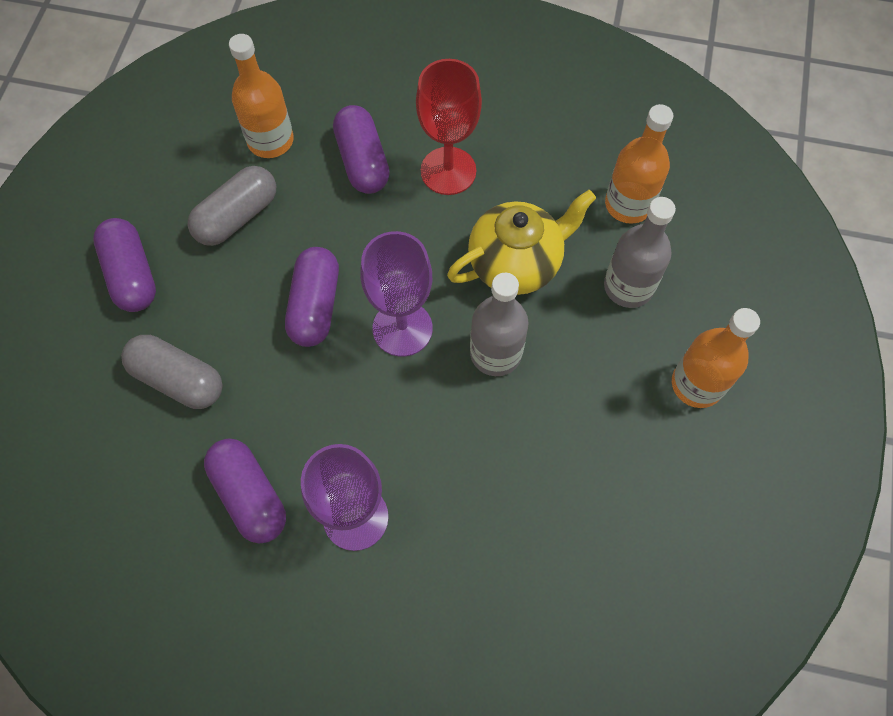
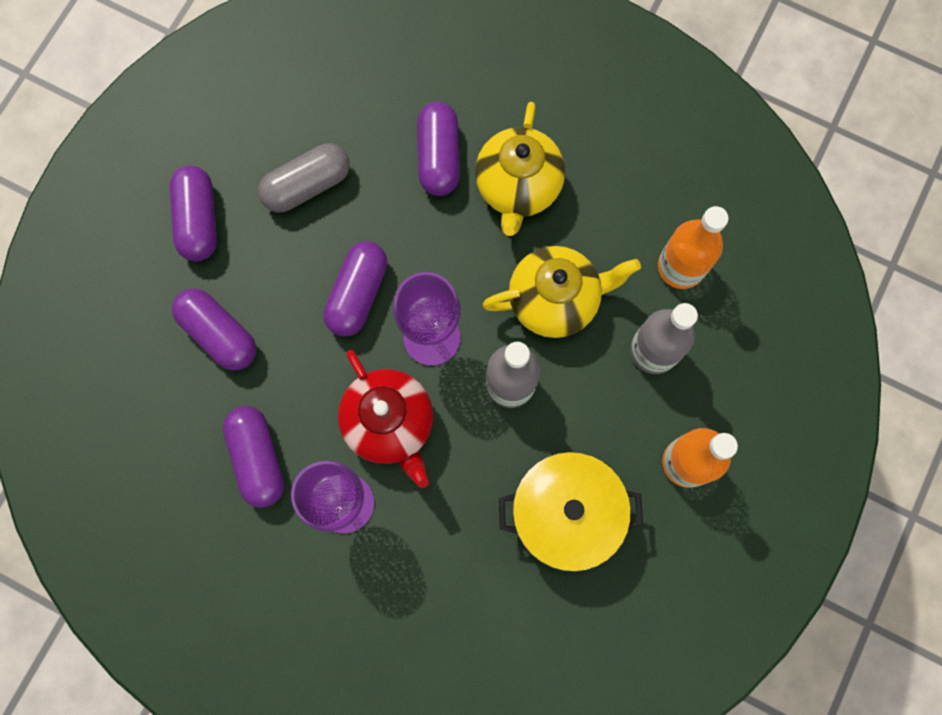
camera: 15 degrees right, 10 degrees up
grey capsule [121,335,223,409] -> purple capsule [172,288,256,371]
orange bottle [229,34,294,158] -> none
red goblet [416,59,482,195] -> yellow teapot [475,102,565,236]
none -> red teapot [338,350,433,488]
none -> yellow pot [499,452,643,572]

